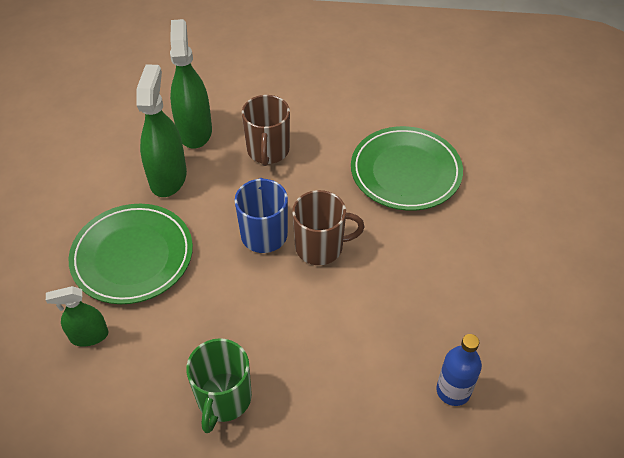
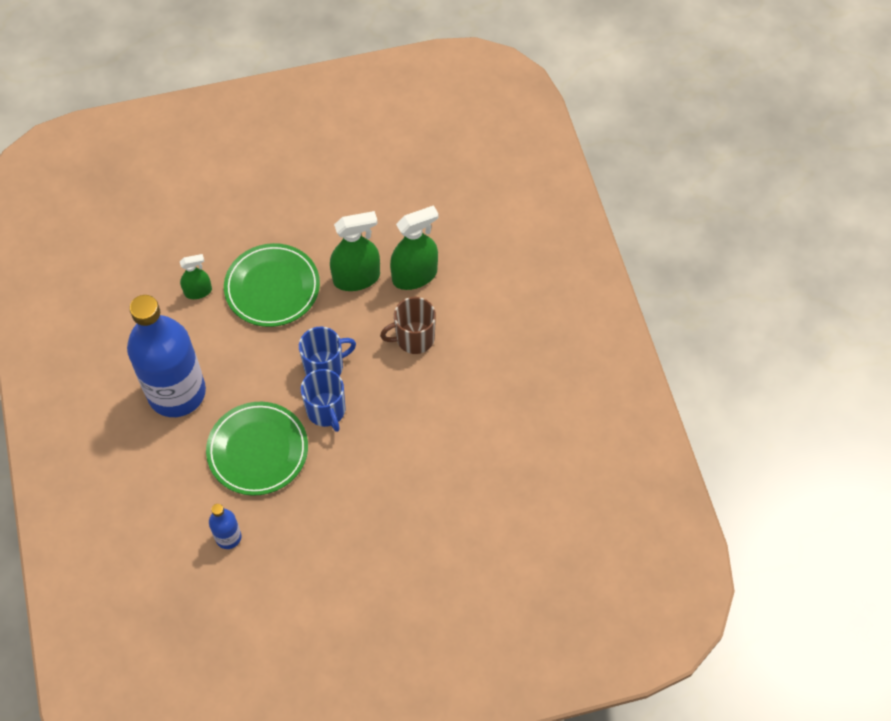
camera: 70 degrees right, 10 degrees up
green spray bottle [46,286,109,346] -> green spray bottle turned 105 degrees clockwise [180,254,212,299]
green mug [186,338,252,433] -> blue bottle [127,295,206,417]
brown mug [292,190,364,265] -> blue mug [301,369,346,432]
green plate [351,126,463,211] -> green plate moved to [206,402,308,496]

